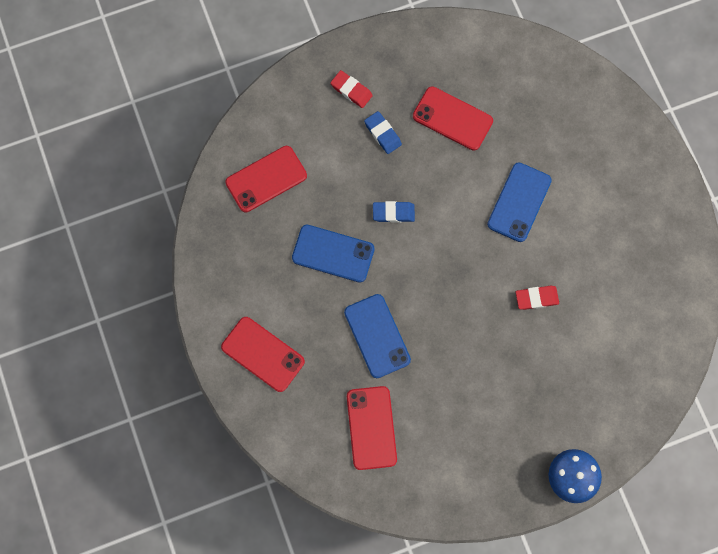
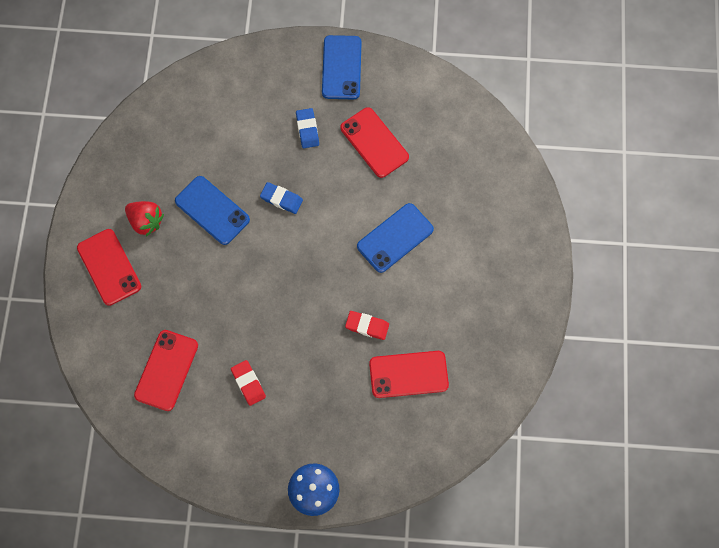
camera: 25 degrees right, 5 degrees down
red phone [225,146,307,212] -> red phone moved to [369,351,449,398]
red eraser [330,70,373,108] -> red eraser moved to [231,360,266,406]
blue phone [344,294,411,378] -> blue phone moved to [322,35,362,99]
none -> red strawberry [125,201,164,237]

